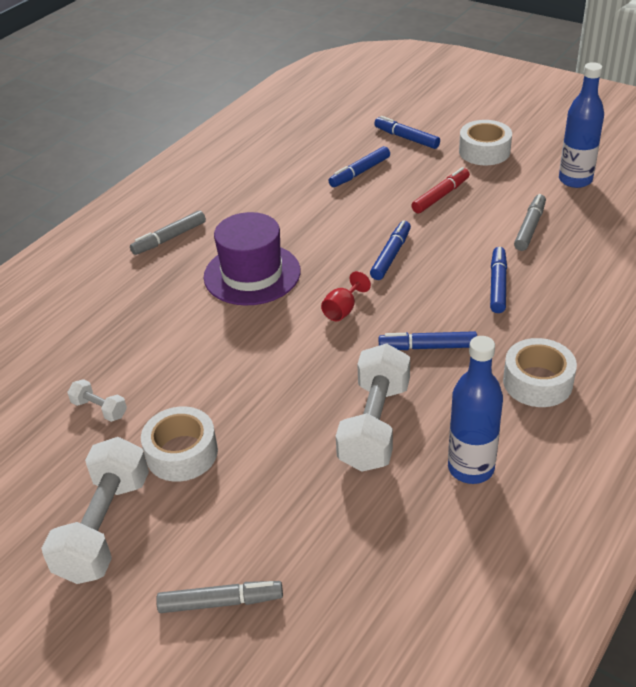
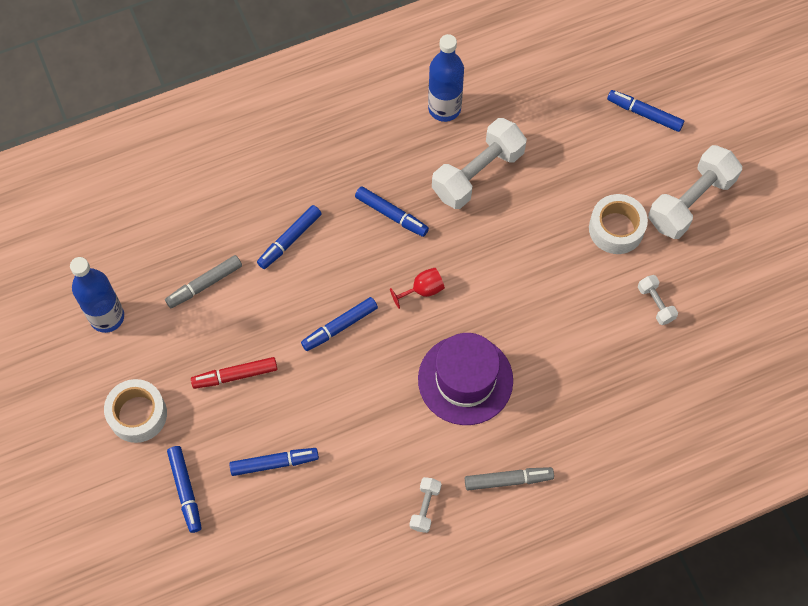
camera: 150 degrees left, 25 degrees up
grey marker [156,581,283,613] -> blue marker [607,90,684,132]
white tape [503,338,577,407] -> none
none -> white dumbbell [410,477,441,533]

